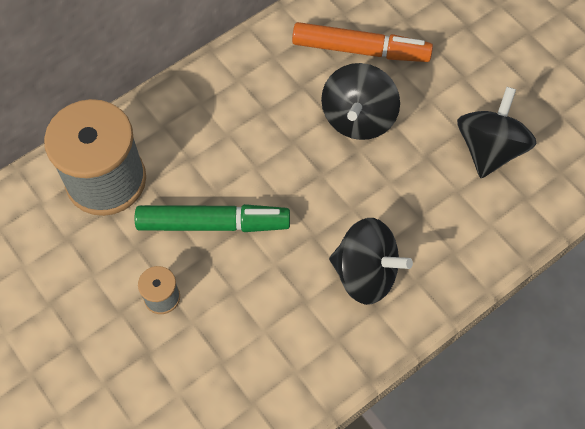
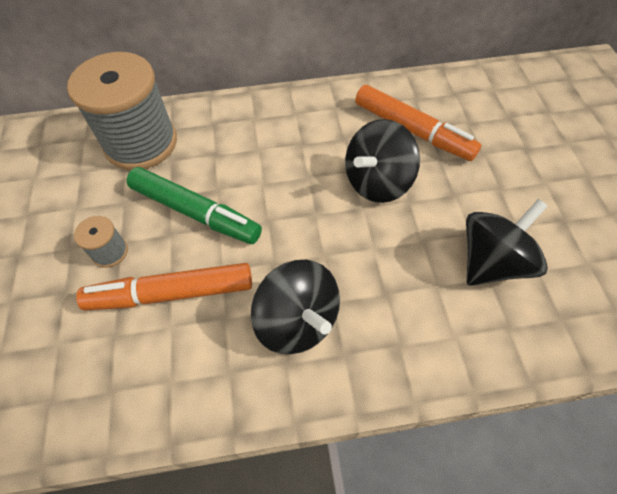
camera: 30 degrees right, 5 degrees down
none -> orange marker [76,263,252,310]

